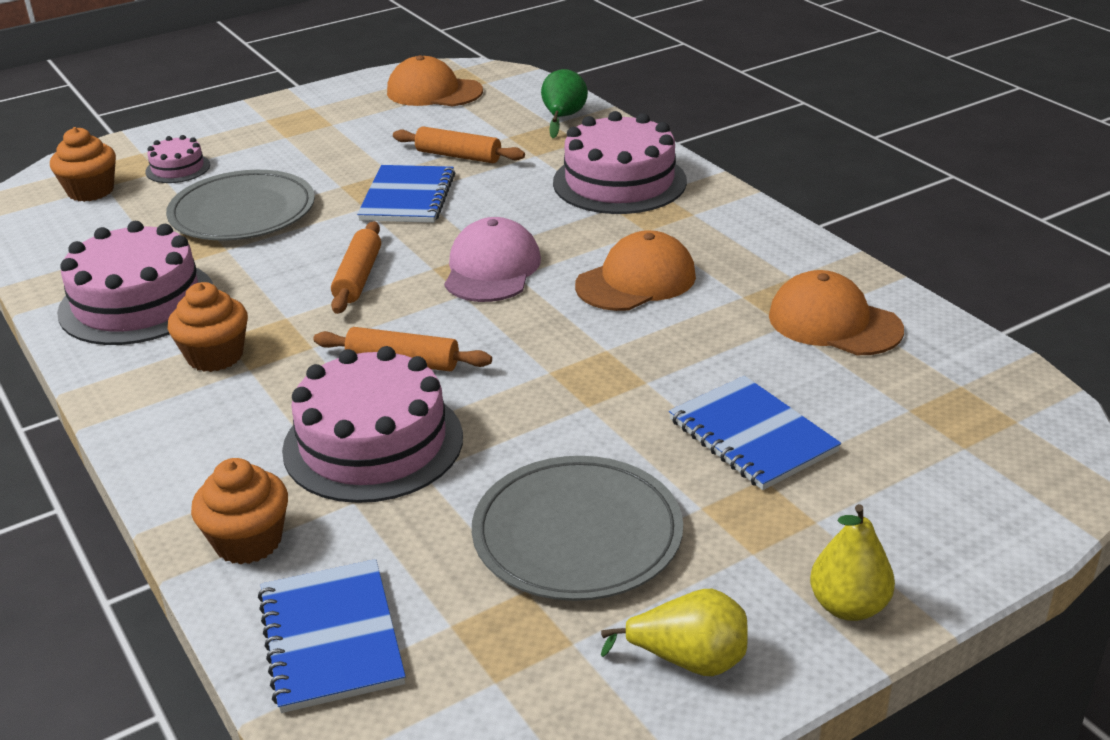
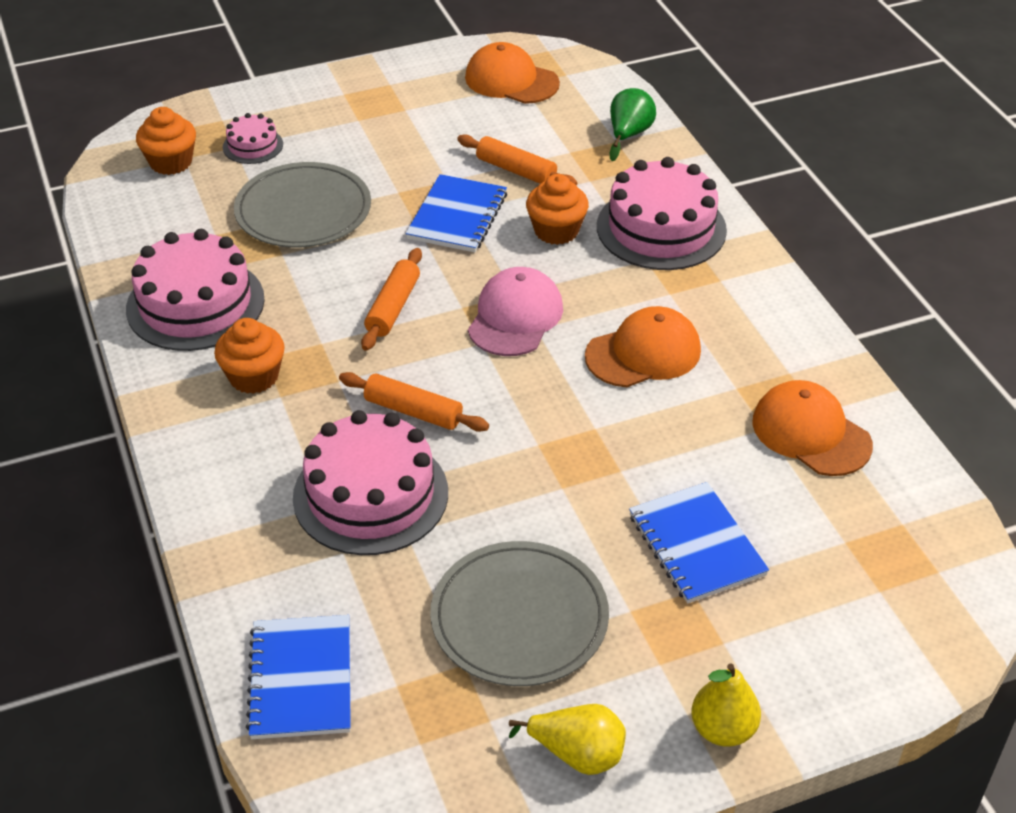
camera: 10 degrees right, 10 degrees up
orange cupcake [191,458,288,565] -> orange cupcake moved to [526,174,589,245]

